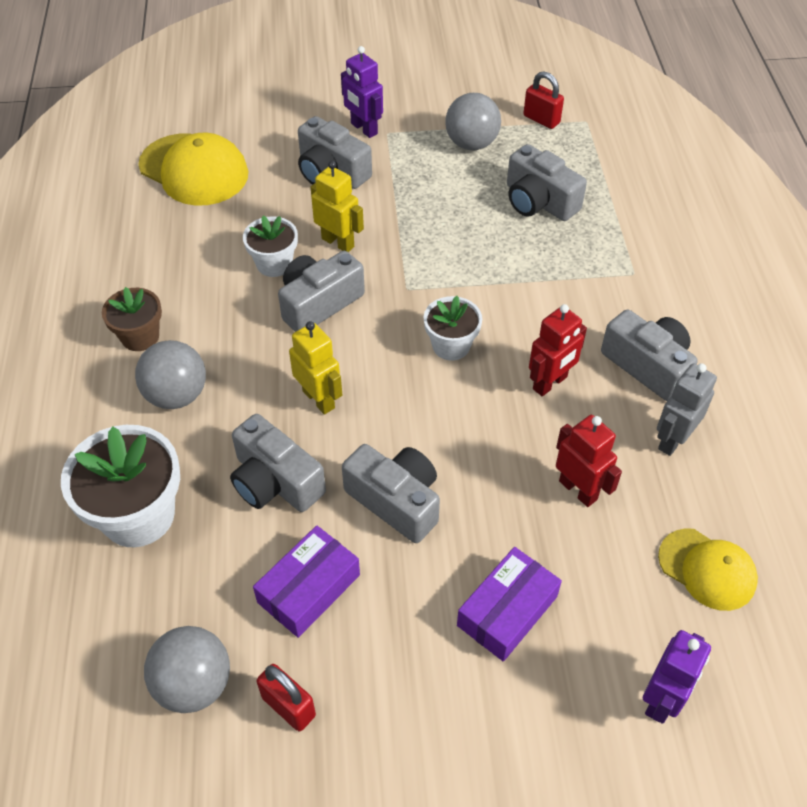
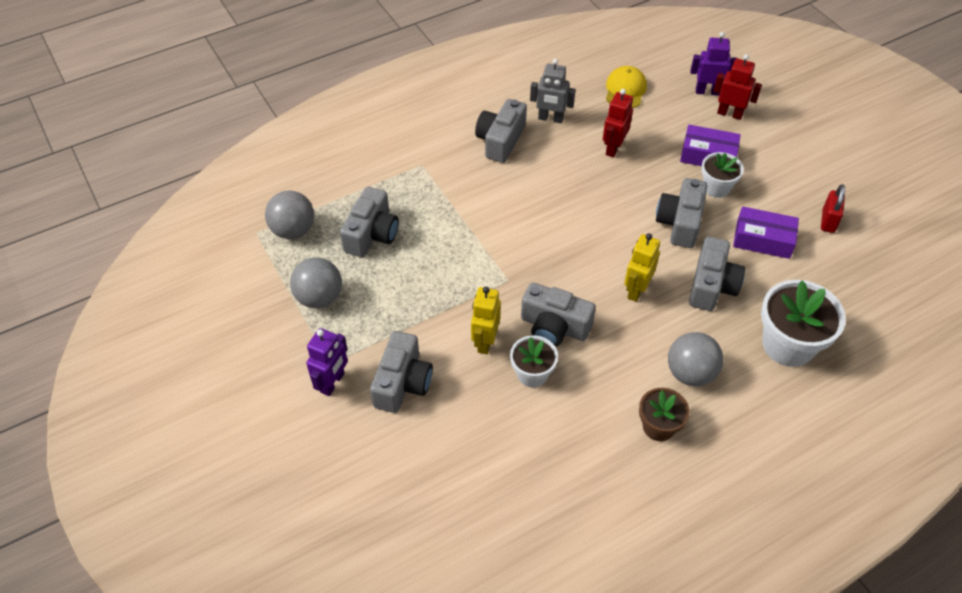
camera: 115 degrees left, 0 degrees up
yellow cap [138,133,248,206] -> none
grey ball [144,626,230,713] -> grey ball moved to [265,191,314,239]
white flower pot [424,296,482,361] -> white flower pot moved to [701,152,744,198]
red padlock [524,71,564,129] -> none
red robot [529,304,587,396] -> red robot moved to [713,54,762,120]

